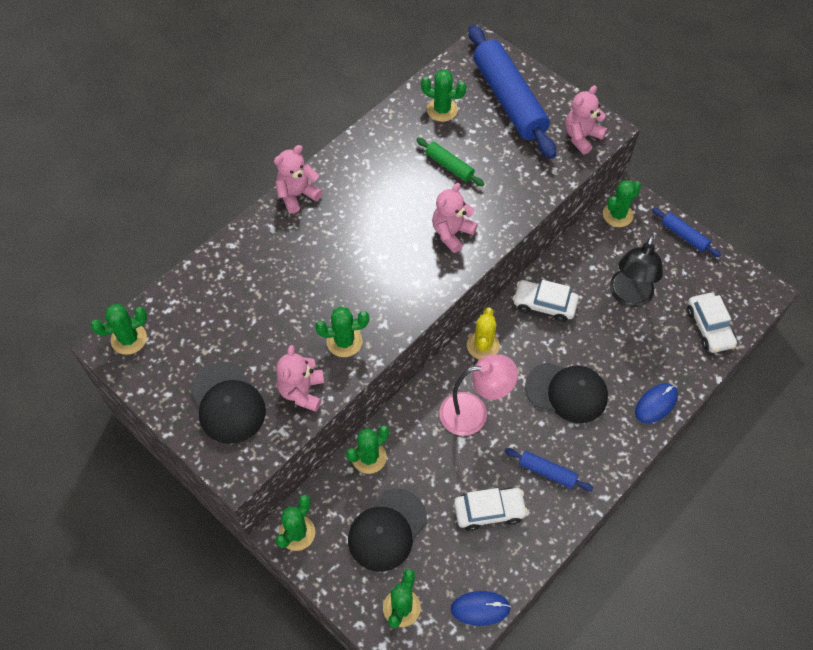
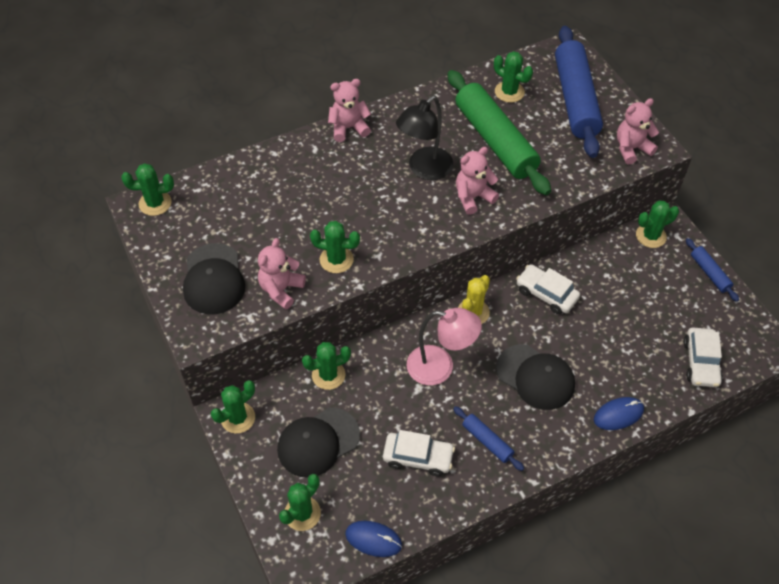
camera: 20 degrees right, 5 degrees down
green rolling pin [416,138,484,186] -> green rolling pin [447,70,551,195], size x2.20
black lamp [610,235,663,307] -> black lamp moved to [396,96,453,180]

